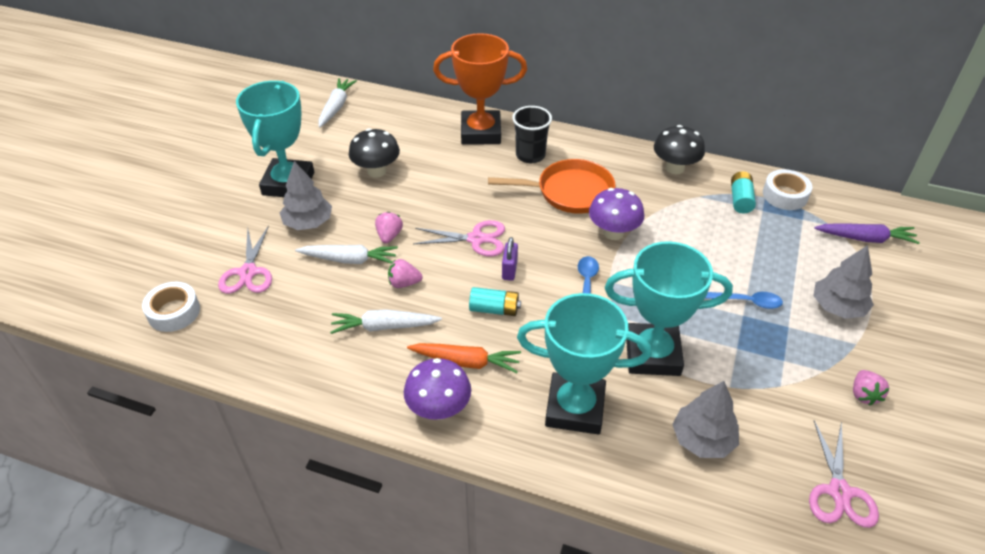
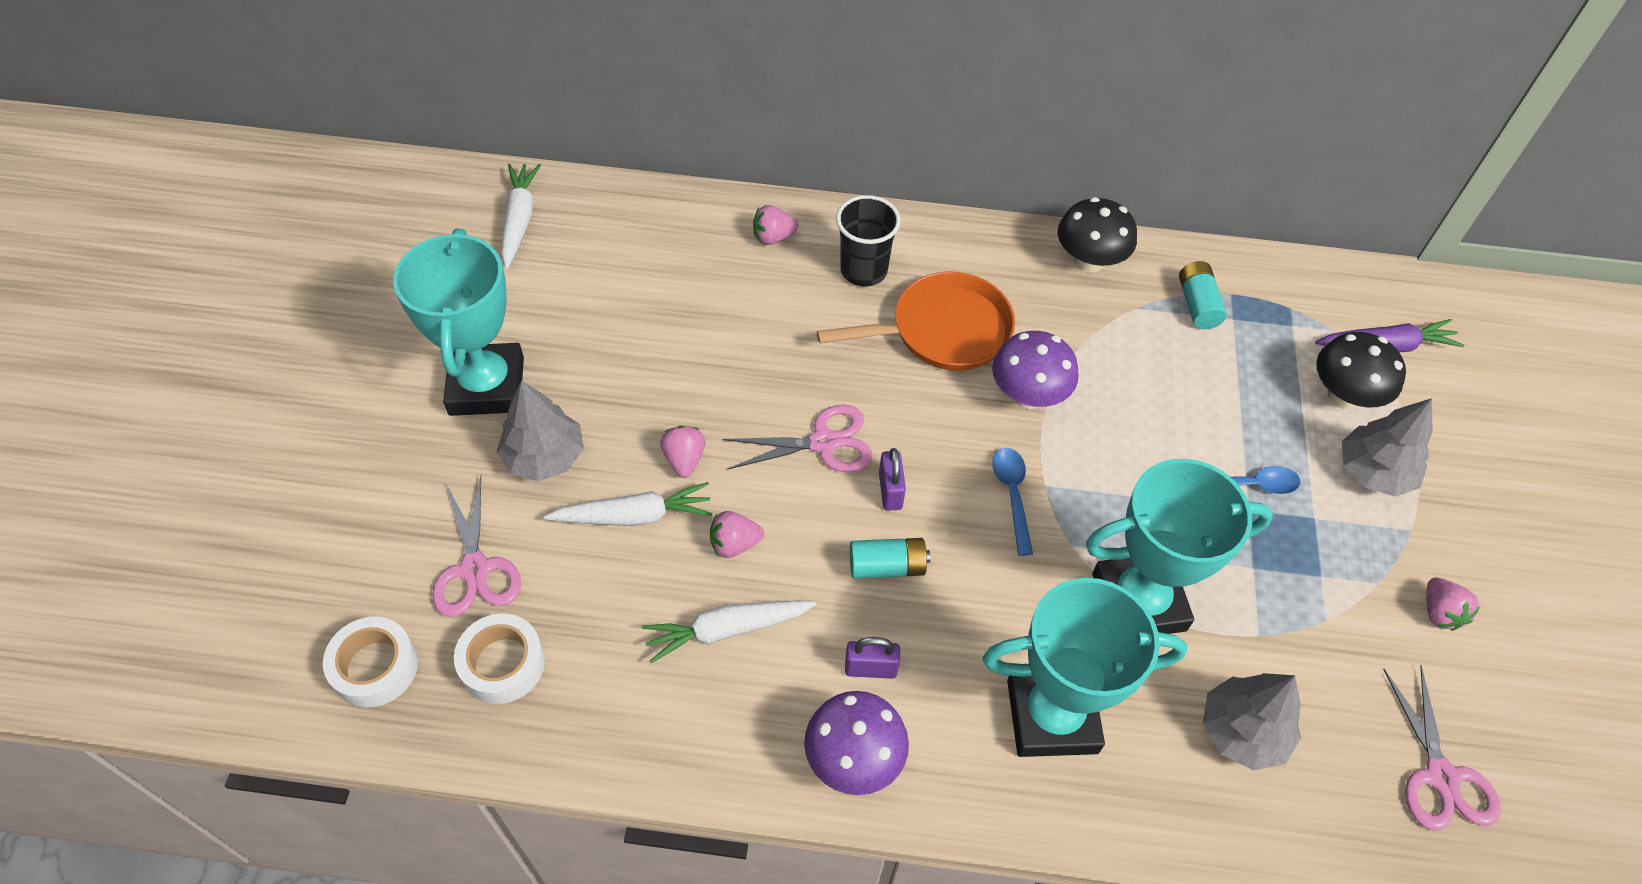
camera: 15 degrees left, 10 degrees up
black mushroom [349,128,400,178] -> black mushroom moved to [1316,332,1406,410]
orange carrot [407,343,521,373] -> purple padlock [845,637,900,679]
orange trophy [433,33,527,145] -> pink strawberry [753,205,798,245]
white tape [763,169,812,210] -> white tape moved to [454,614,545,704]

